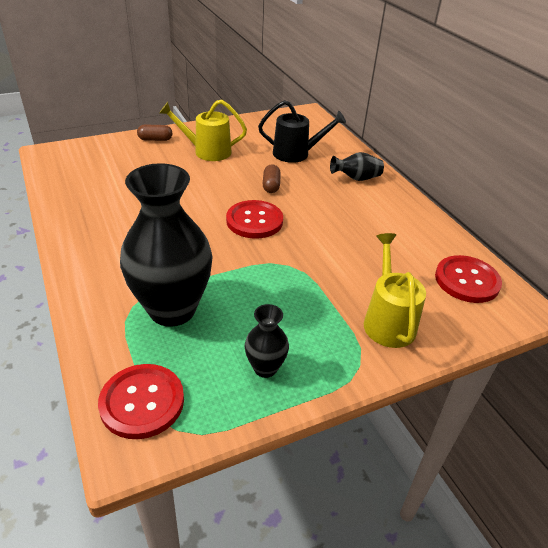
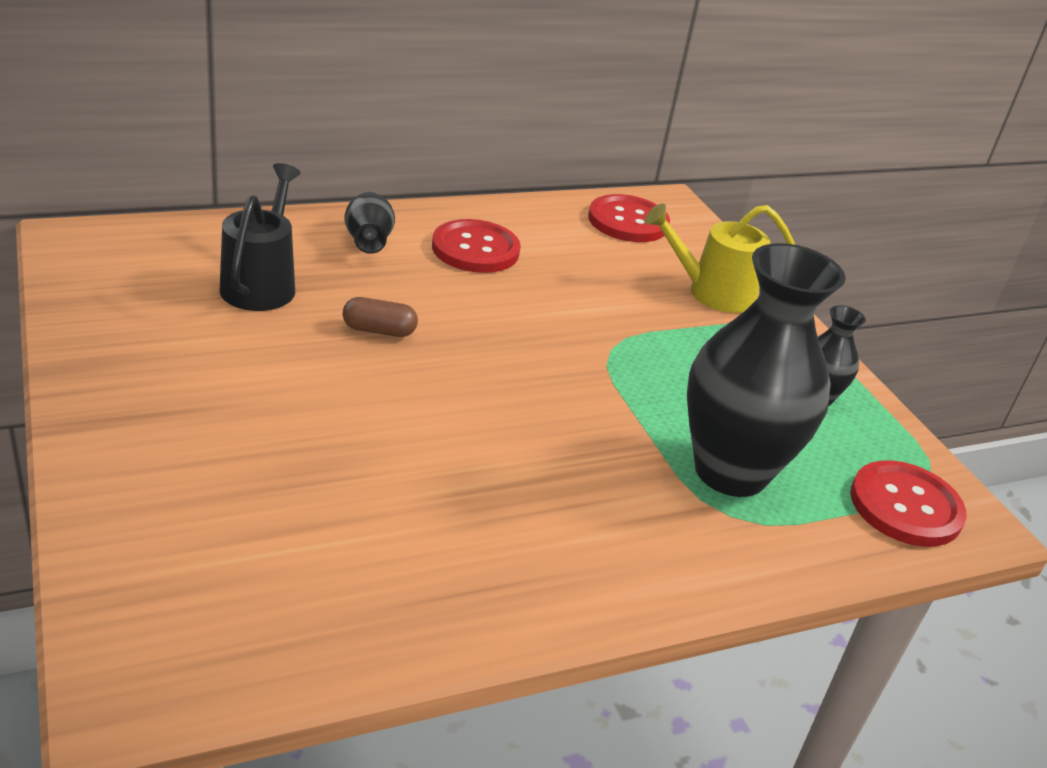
camera: 90 degrees left, 5 degrees down
brown capsule [137,124,172,141] -> none
yellow watering can [159,100,247,161] -> none
red button [226,200,283,239] -> red button moved to [432,219,521,273]

